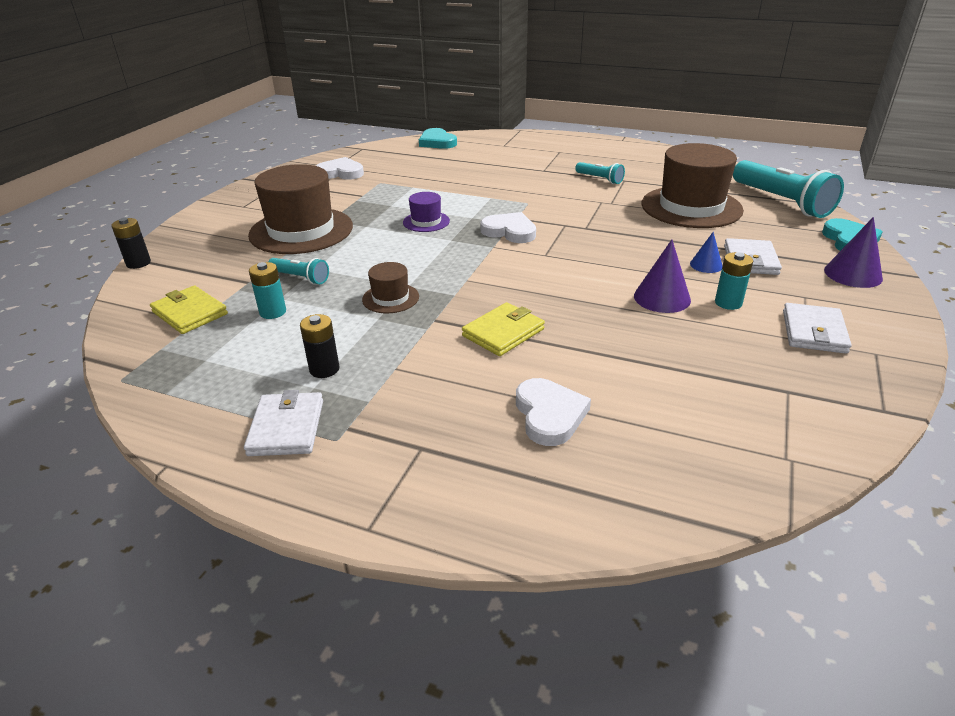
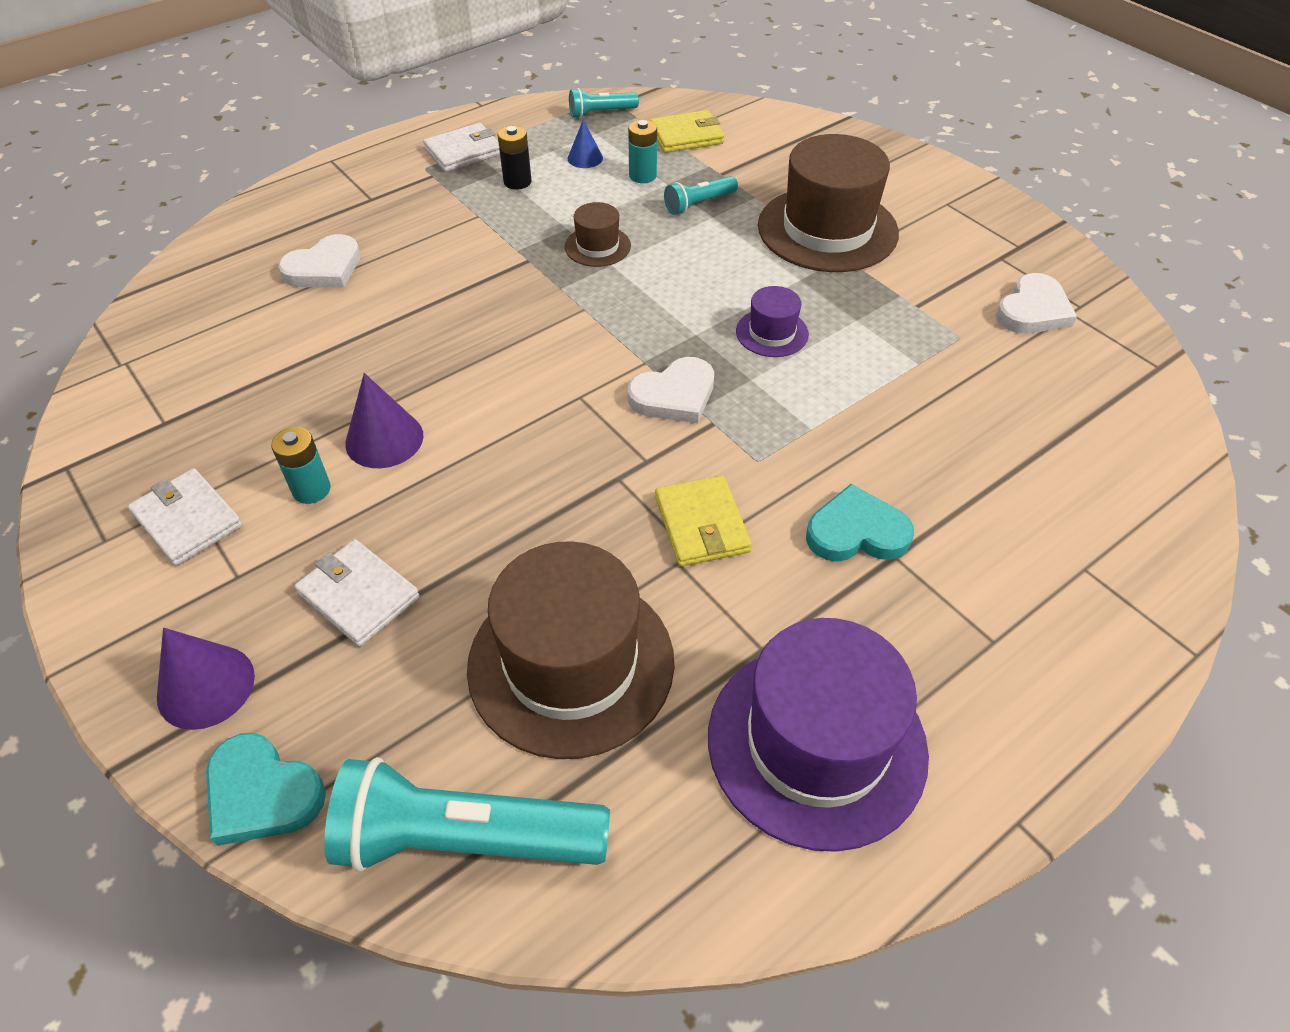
camera: 120 degrees right, 15 degrees up
black battery [111,218,151,269] -> none
white wallet [244,390,323,456] -> white wallet turned 60 degrees counterclockwise [423,123,500,172]
turquoise heart [419,128,457,149] -> turquoise heart moved to [806,484,914,562]
yellow wallet [462,302,545,356] -> yellow wallet moved to [655,475,752,567]
white heart [516,378,591,446] -> white heart turned 60 degrees counterclockwise [278,234,361,288]
turquoise flashlight [575,162,625,184] -> turquoise flashlight moved to [569,88,639,118]
blue cone [690,232,722,273] -> blue cone moved to [568,120,603,168]
none -> purple hat [708,618,929,852]

